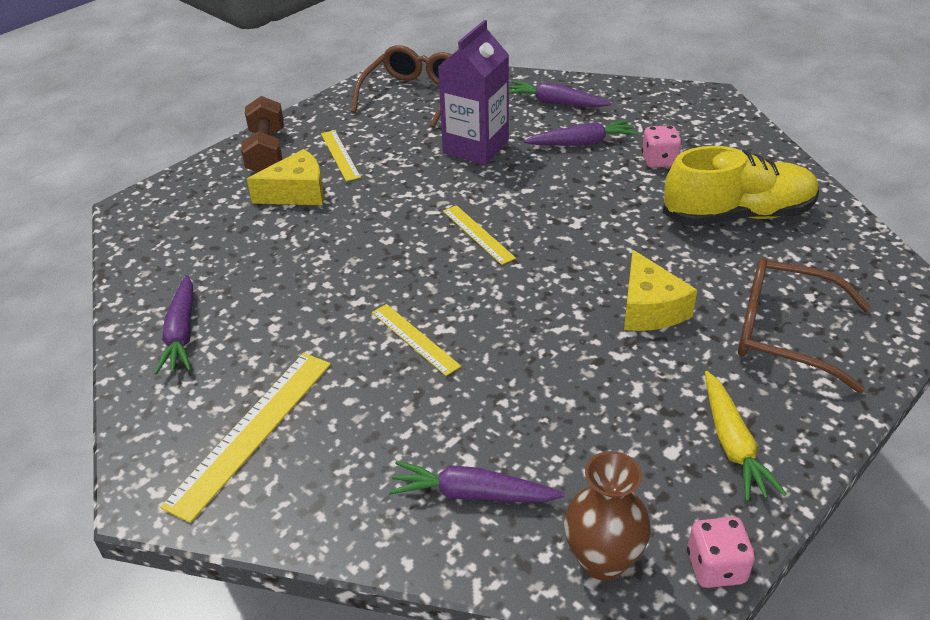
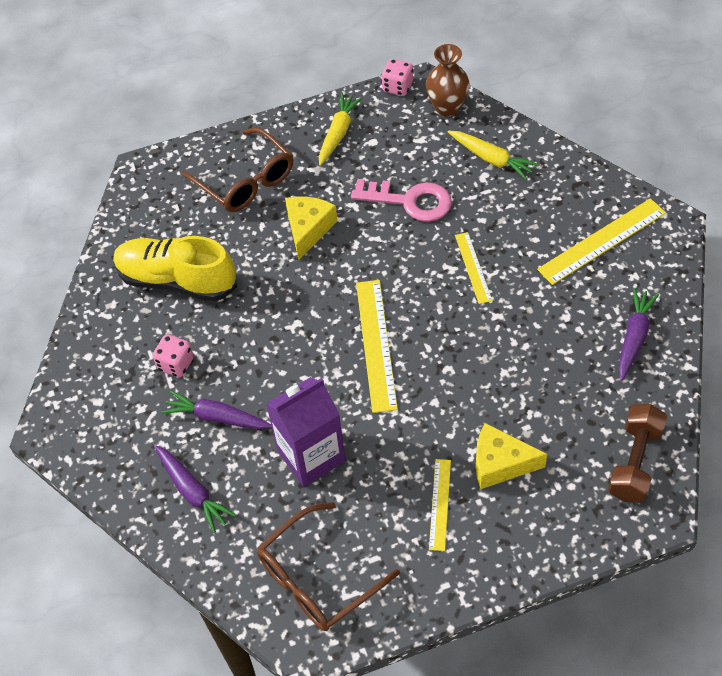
camera: 150 degrees left, 15 degrees up
brown dumbbell [241,96,284,172] -> brown dumbbell moved to [608,404,667,503]
purple carrot [388,461,565,502] -> yellow carrot [448,131,538,180]
yellow ruler [443,205,516,265] -> yellow ruler [356,280,398,413], size x1.70
none -> pink key [351,179,452,222]

